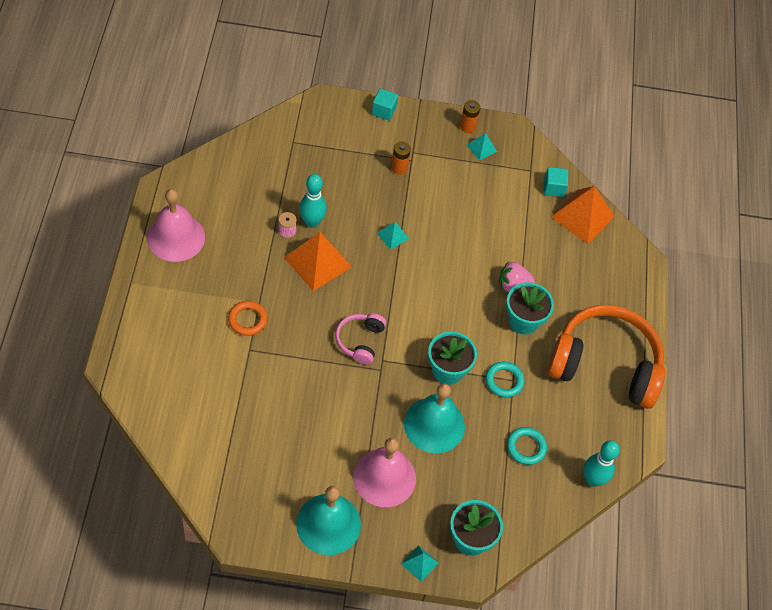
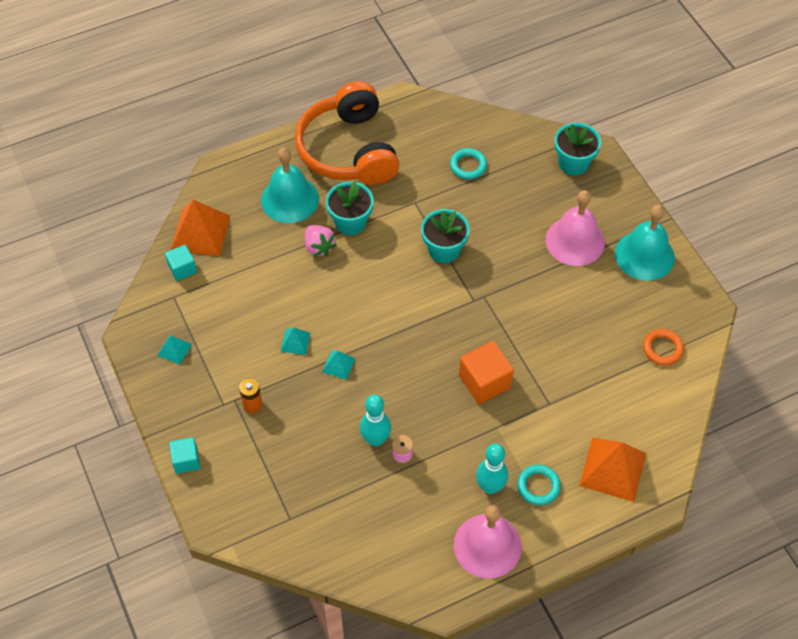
camera: 115 degrees left, 0 degrees up
orange ring [228,301,267,336] -> orange ring moved to [643,329,684,365]
orange pyramid [284,232,352,291] -> orange pyramid moved to [579,438,646,502]
pink headphones [335,313,386,365] -> none
turquoise pyramid [401,545,439,582] -> turquoise pyramid moved to [280,327,310,355]
turquoise bell [404,383,465,453] -> turquoise bell moved to [261,147,319,223]
orange battery [460,100,480,133] -> none
turquoise ring [486,362,524,397] -> turquoise ring moved to [517,464,561,505]
turquoise bowling pin [583,440,620,487] -> turquoise bowling pin moved to [476,444,508,494]
none -> orange cube [459,341,514,404]

